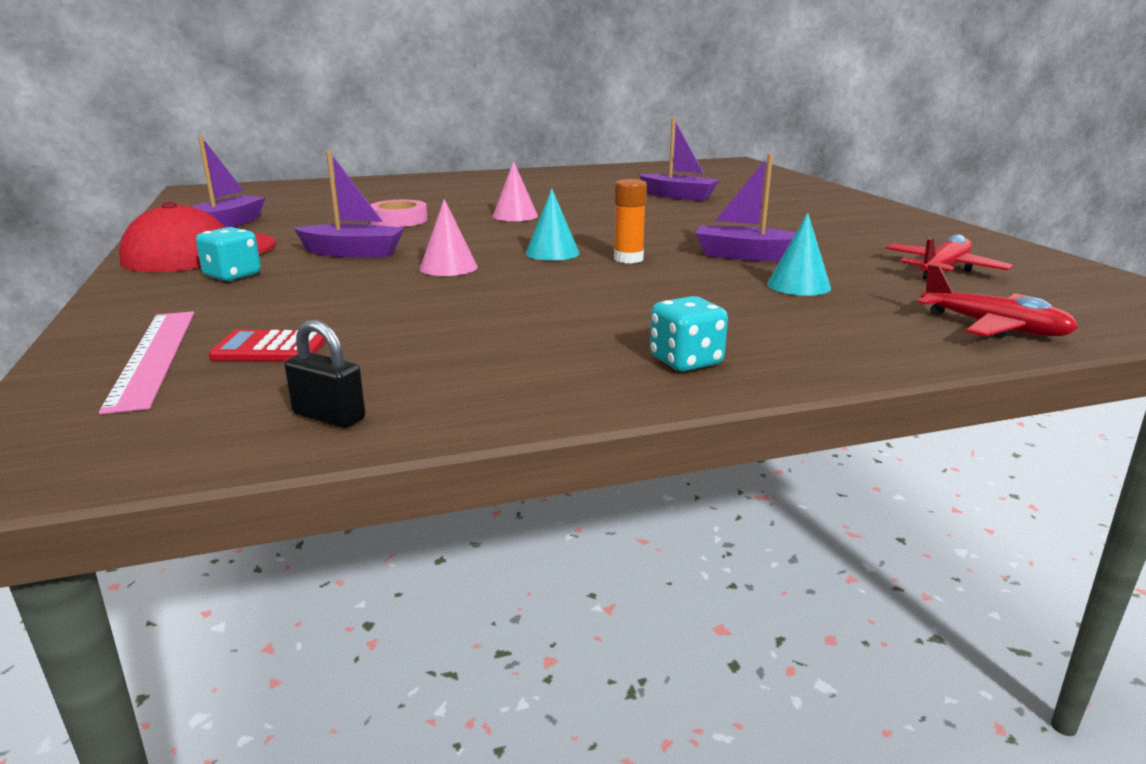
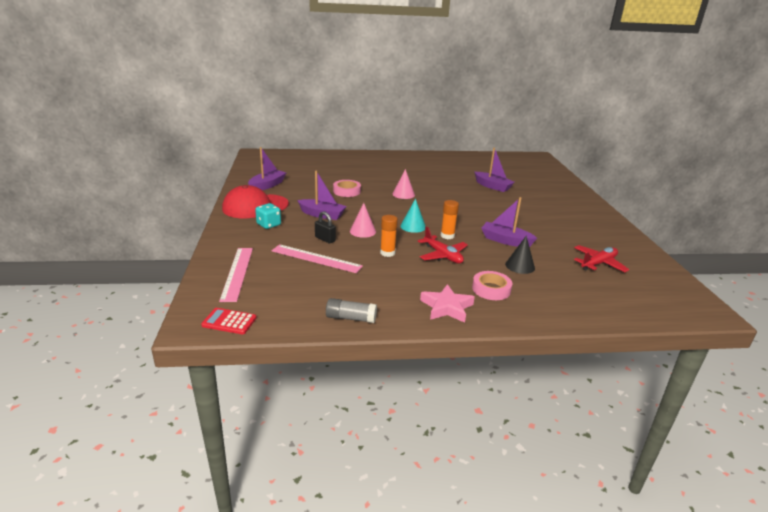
camera: 10 degrees right, 5 degrees up
red calculator [209,330,326,361] -> red calculator moved to [201,308,256,334]
black padlock [284,320,365,428] -> black padlock moved to [315,211,336,244]
turquoise dice [650,296,728,371] -> pink star [420,284,475,323]
turquoise cone [767,213,831,296] -> black cone [505,236,535,274]
red plane [918,264,1078,338] -> red plane moved to [418,226,468,264]
none -> pink ruler [272,244,363,273]
none -> grey glue stick [326,298,377,323]
none -> orange glue stick [380,215,398,257]
none -> pink tape [472,271,512,300]

